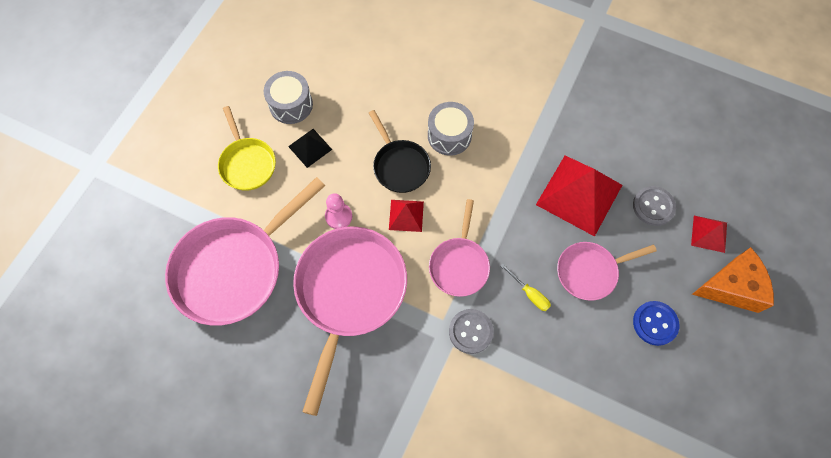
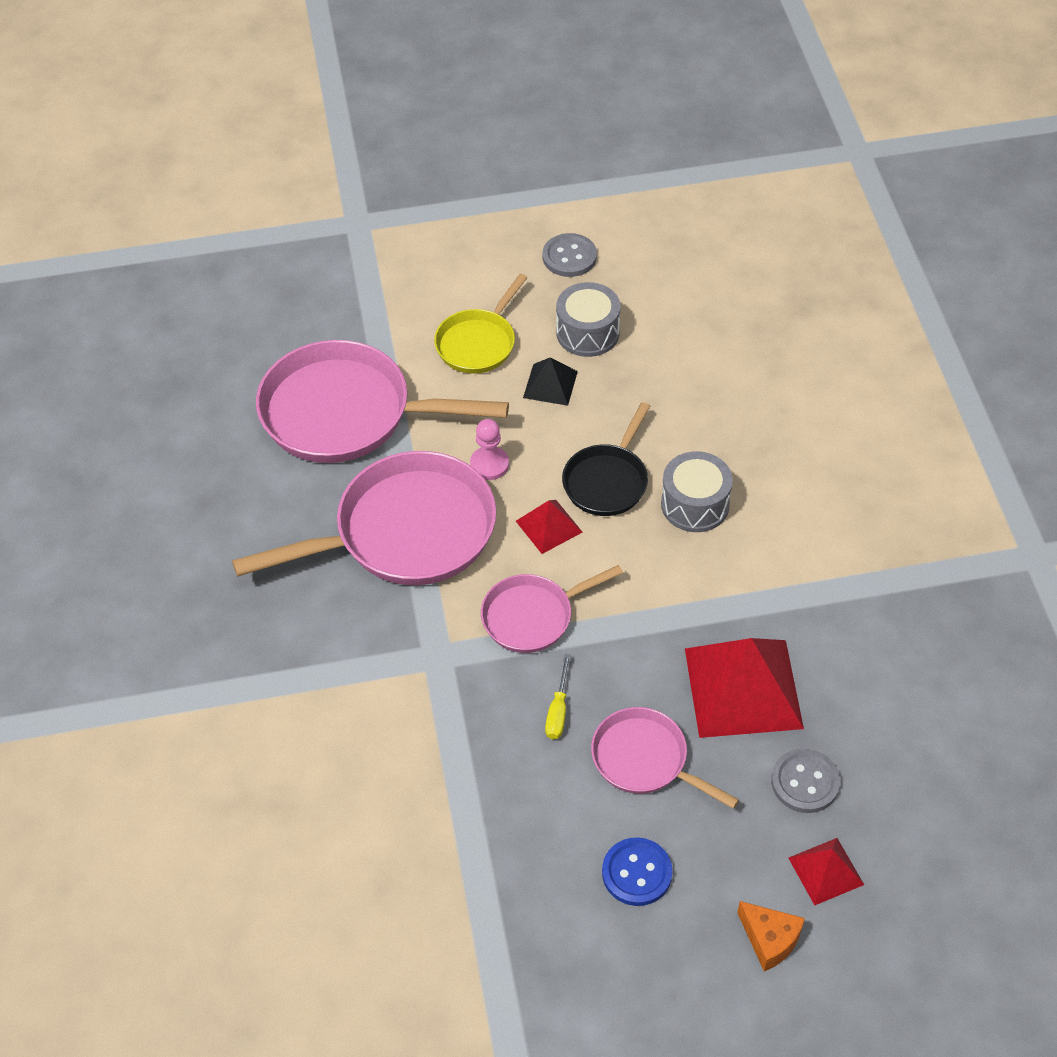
camera: 55 degrees right, 15 degrees down
grey button [449,309,494,354] -> grey button moved to [543,233,597,277]
orange cheese [692,247,774,313] -> orange cheese [737,901,805,971], size x0.60

